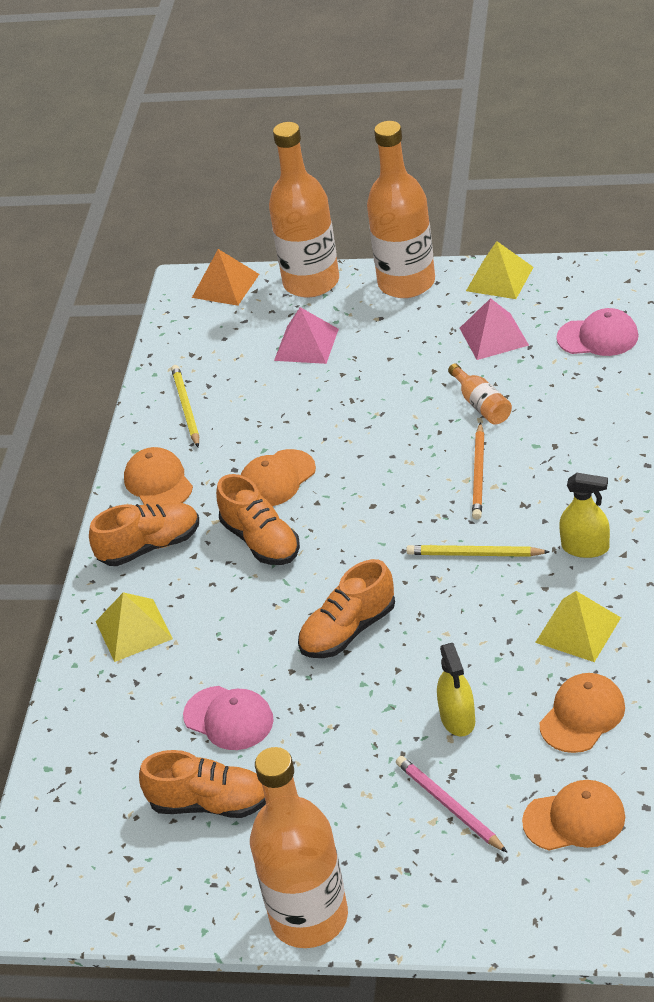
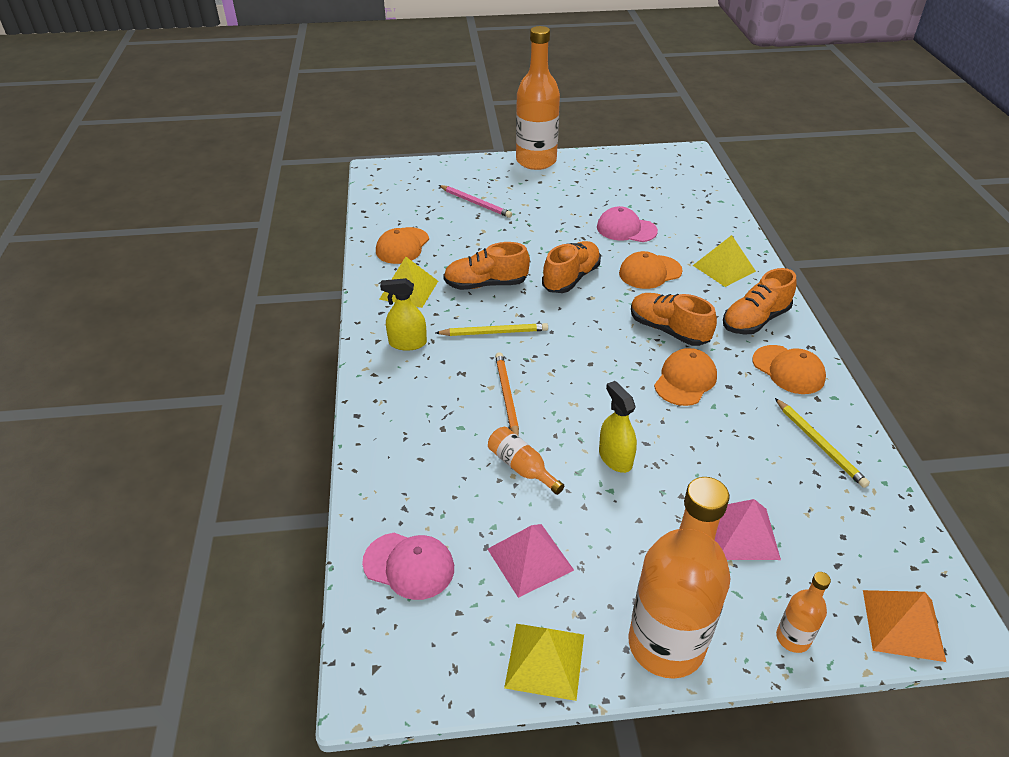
camera: 160 degrees right, 0 degrees up
orange shoe [139,750,266,818] -> orange shoe moved to [443,242,530,290]
orange bottle [269,122,339,297] -> orange bottle [776,572,831,653], size x0.45
yellow spray bottle [437,643,475,737] -> yellow spray bottle moved to [599,381,637,473]
orange cap [522,780,625,851] -> orange cap moved to [619,251,683,289]
pink cap [556,308,639,356] -> pink cap turned 150 degrees counterclockwise [362,533,454,600]

